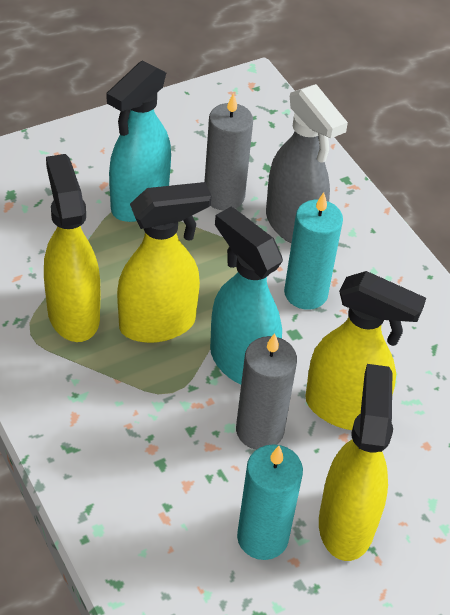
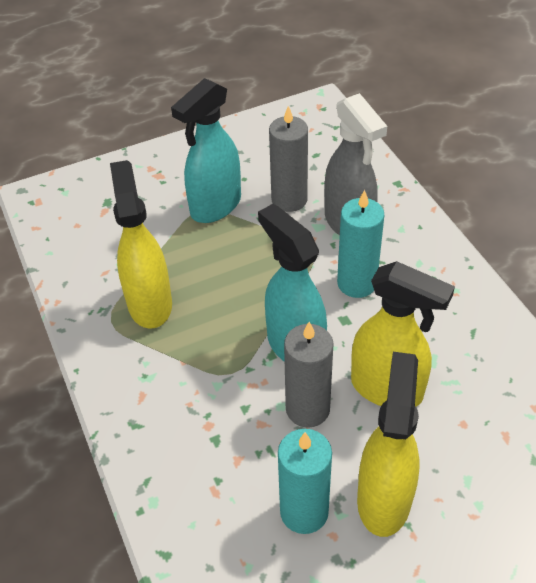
camera: 10 degrees right, 0 degrees up
yellow spray bottle [117,182,211,343] -> none

